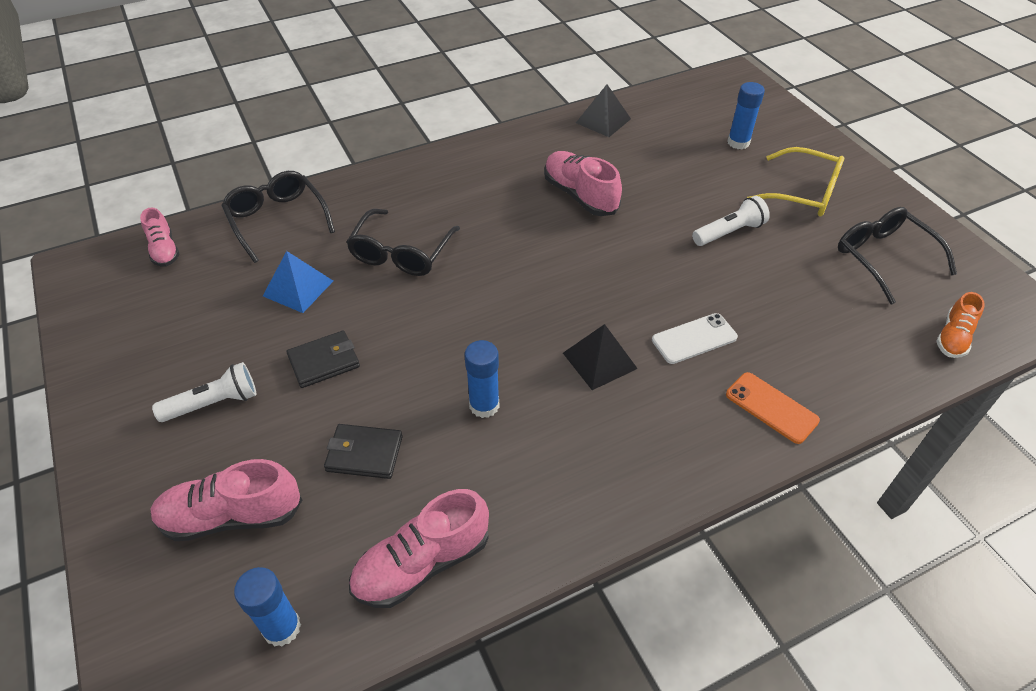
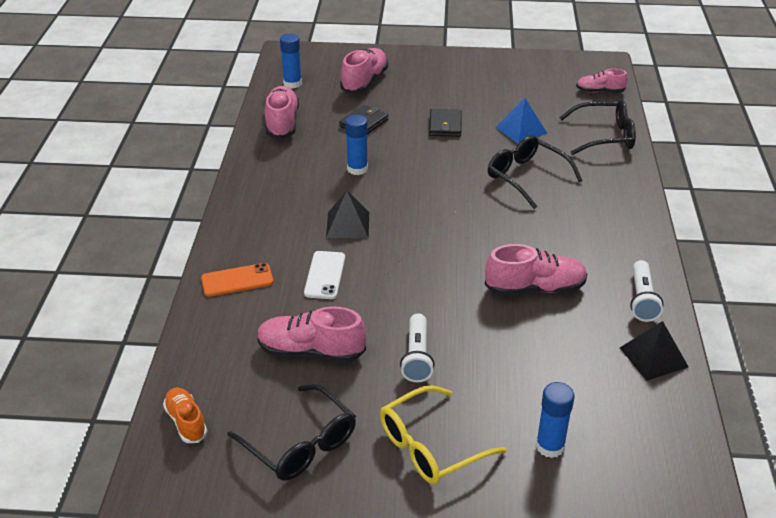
camera: 120 degrees right, 10 degrees down
white flashlight [152,362,256,422] -> white flashlight moved to [630,260,664,322]
black glasses [838,207,957,305] -> black glasses turned 45 degrees clockwise [227,384,356,481]
none -> pink shoe [257,306,366,363]

